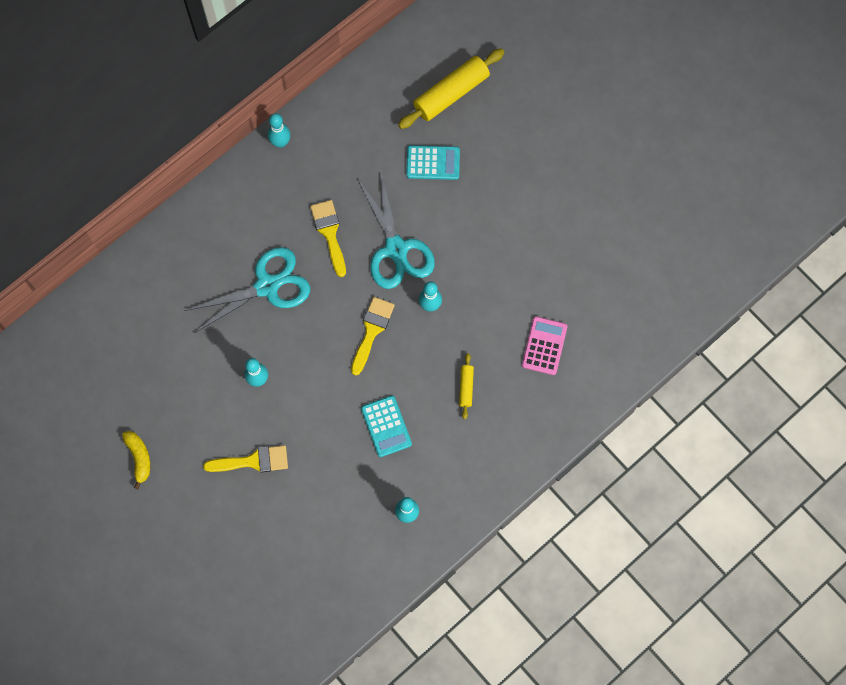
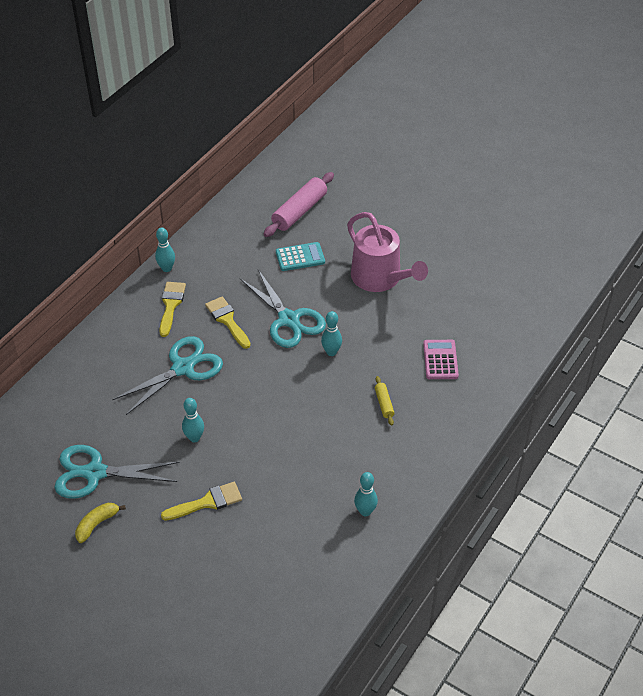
camera: 15 degrees left, 25 degrees down
yellow banana [122,431,150,489] -> yellow banana turned 105 degrees counterclockwise [75,503,126,543]
yellow brush [351,297,395,375] -> yellow brush moved to [159,282,186,337]
turquoise calculator [361,396,412,457] -> none
yellow rolling pin [398,48,504,129] -> pink rolling pin [264,172,334,237]
none -> turquoise scissors [54,445,180,499]
none -> pink watering can [347,212,428,292]

